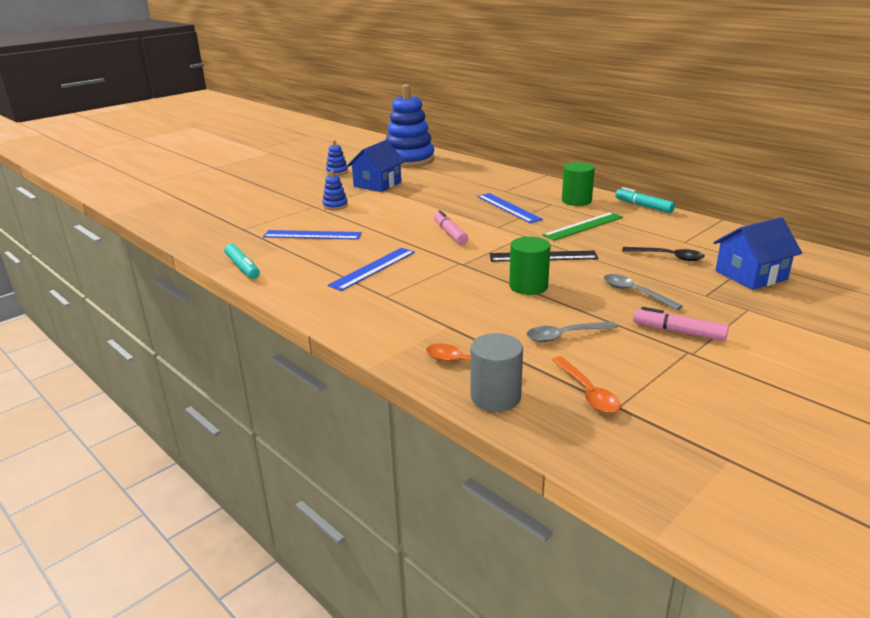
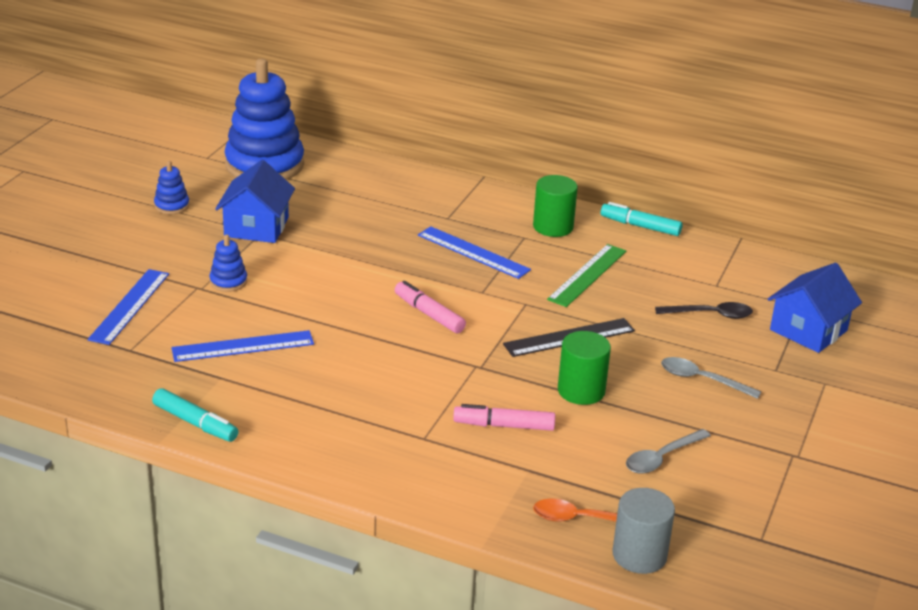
camera: 25 degrees left, 5 degrees up
blue ruler [328,248,415,291] -> blue ruler moved to [87,269,169,345]
orange spoon [552,356,620,413] -> none
pink marker [633,307,729,341] -> pink marker moved to [453,404,555,431]

